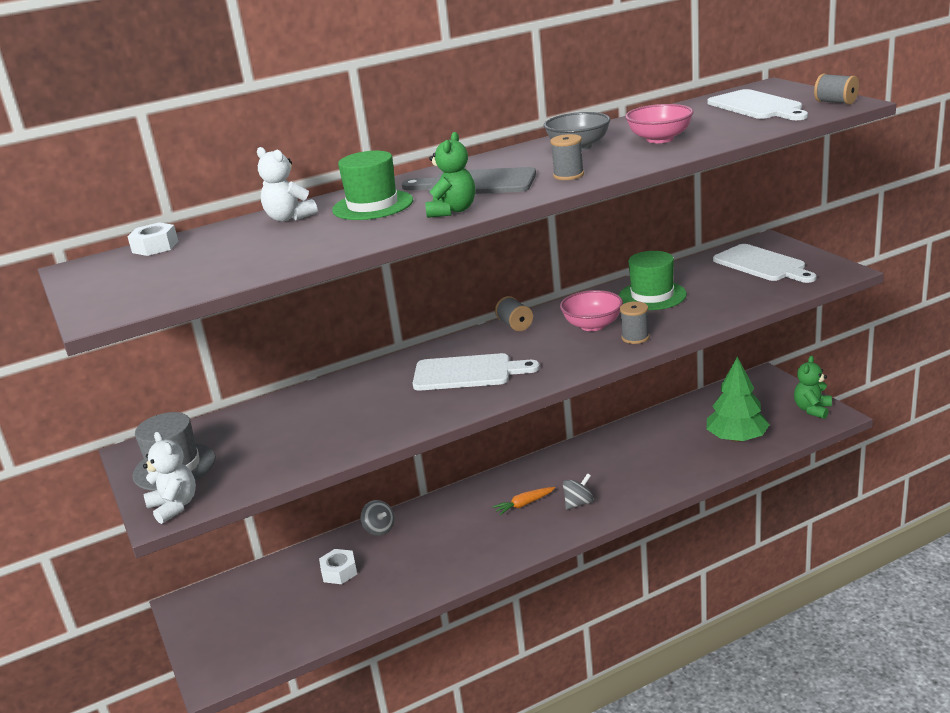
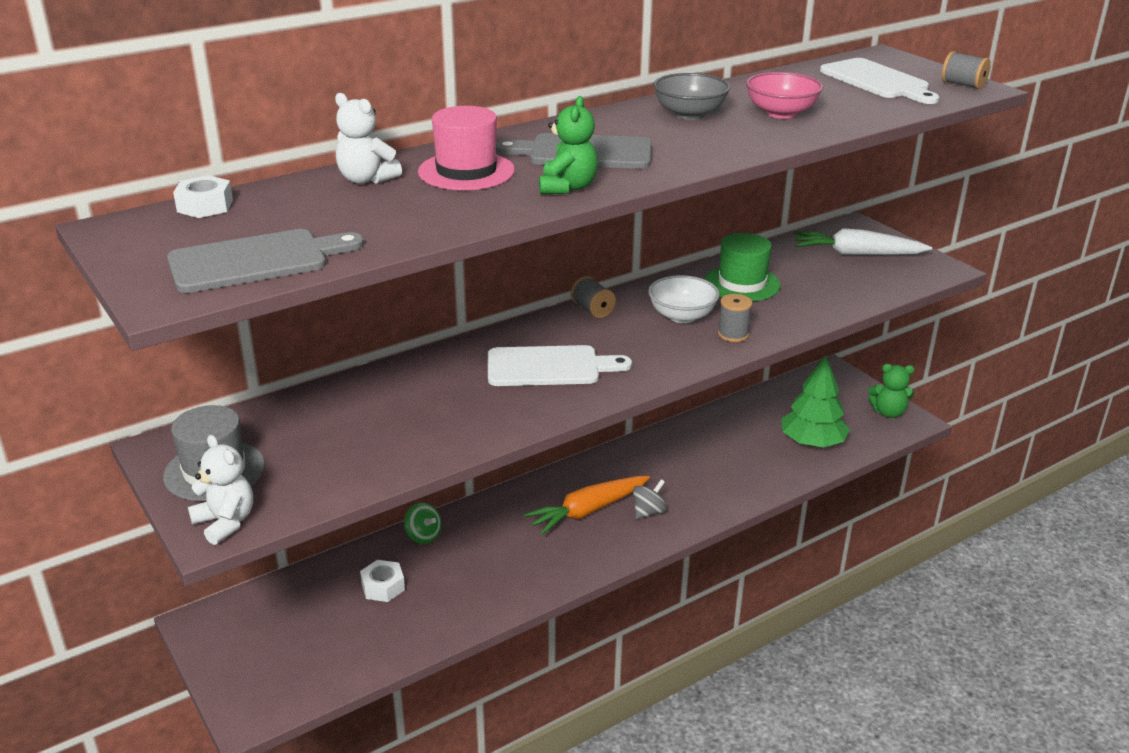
camera: 10 degrees left, 5 degrees up
green hat [332,151,413,220] -> pink hat [418,106,515,190]
grey spinning top [361,500,394,536] -> green spinning top [404,502,441,544]
orange carrot [492,487,555,515] -> orange carrot [523,476,650,535], size x1.85
grey spool [550,134,584,180] -> none
pink bowl [560,290,623,331] -> white bowl [648,275,720,323]
white cutting board [713,244,816,283] -> white carrot [794,228,932,255]
green teddy bear [794,356,832,419] -> green teddy bear turned 105 degrees counterclockwise [868,364,914,418]
none -> grey cutting board [167,229,364,293]

